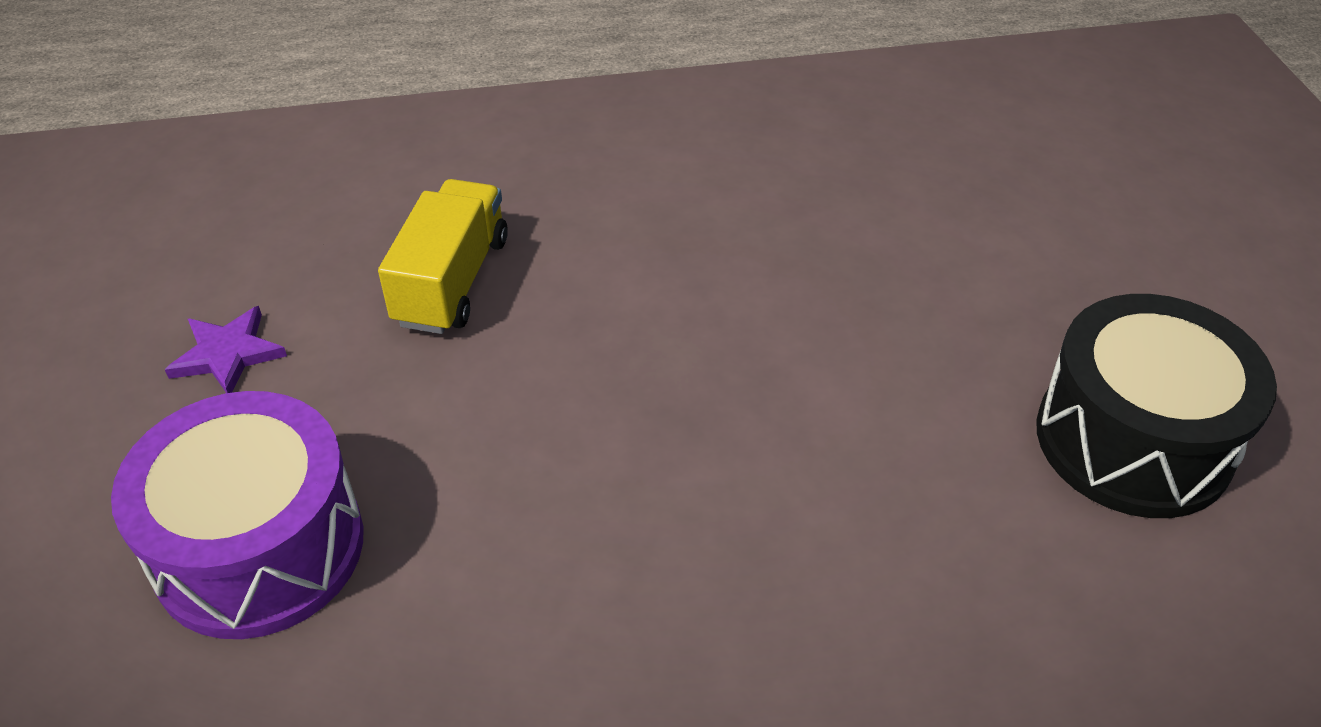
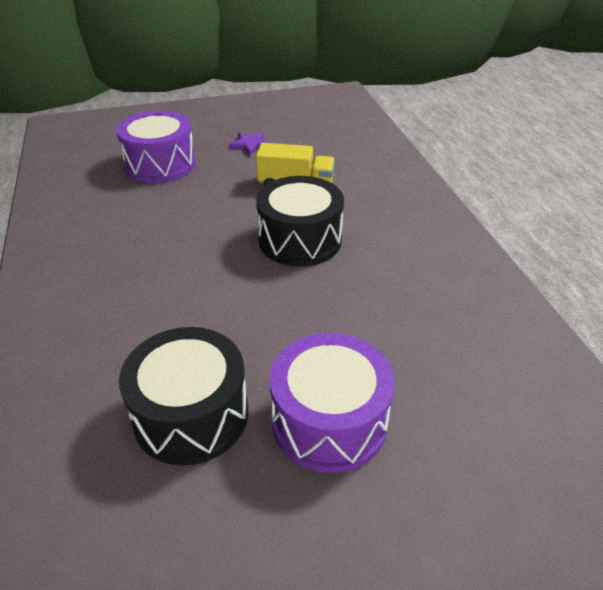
camera: 85 degrees right, 5 degrees down
none -> black drum [256,176,344,267]
none -> purple drum [270,333,394,473]

